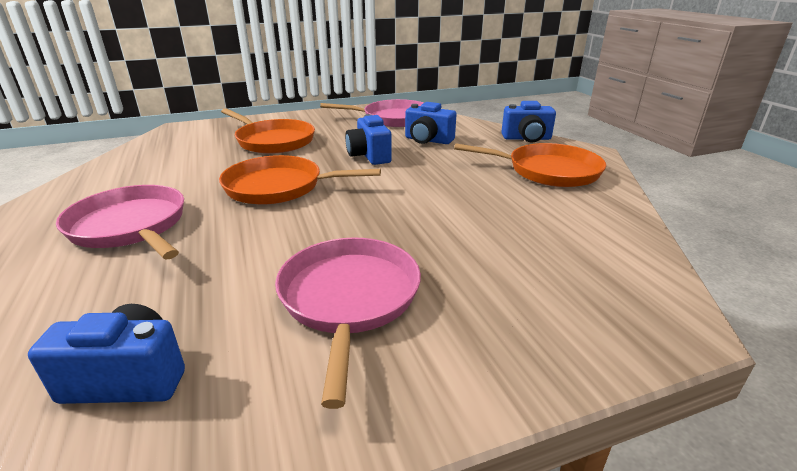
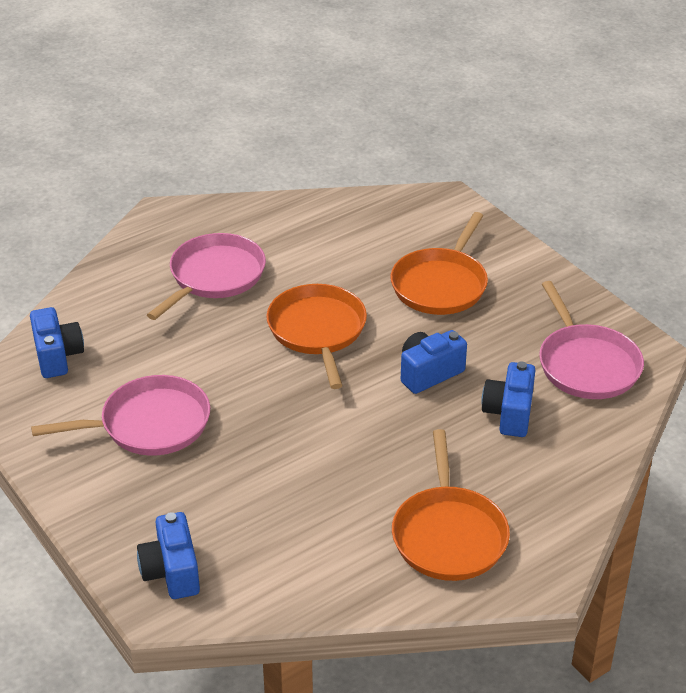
camera: 75 degrees right, 10 degrees up
blue camera [502,101,556,143] -> blue camera moved to [137,512,200,599]

